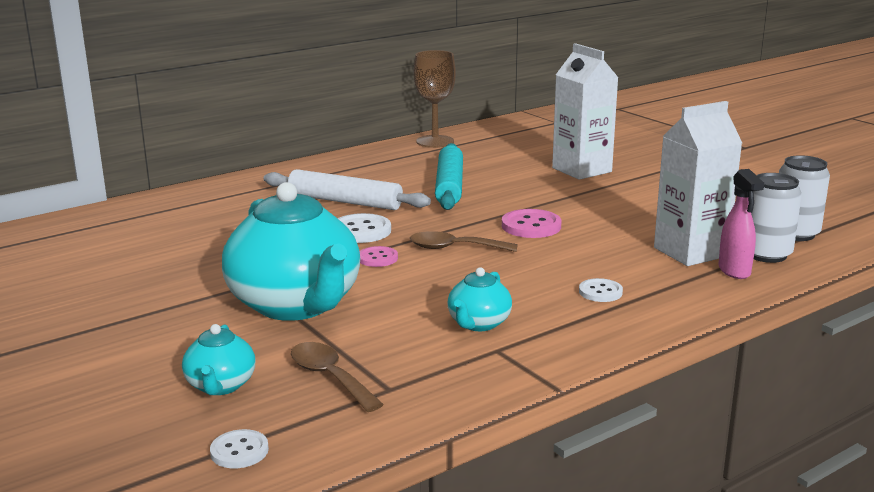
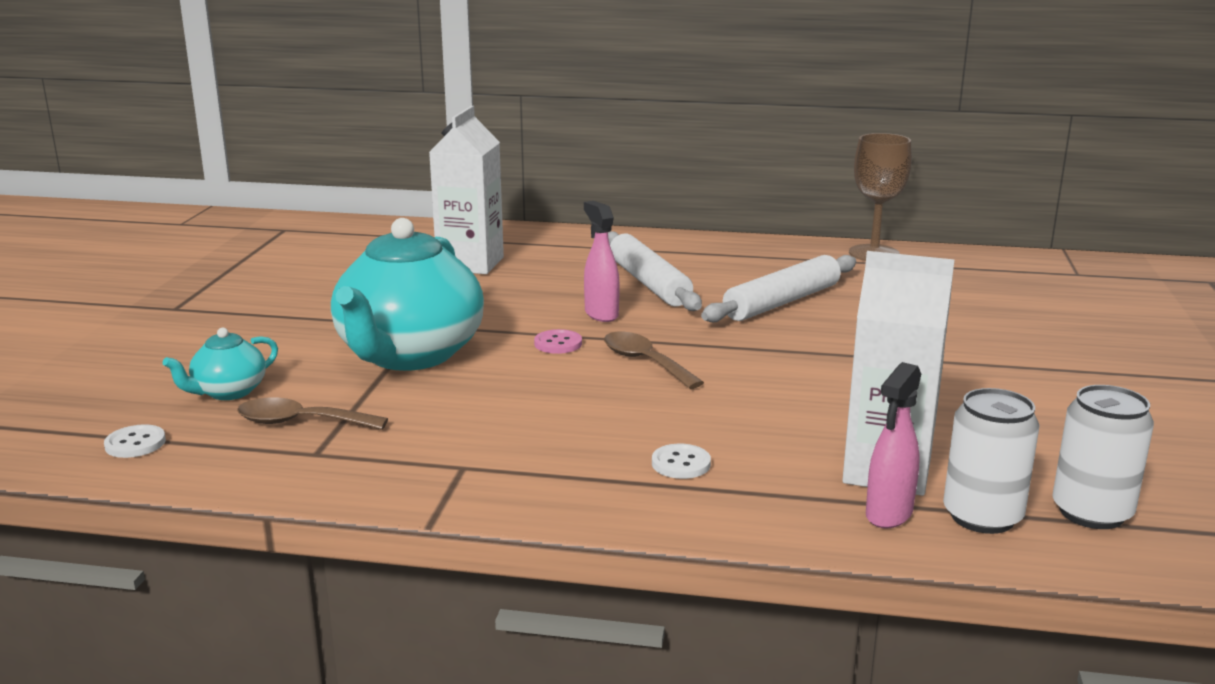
camera: 45 degrees right, 0 degrees up
brown spoon [291,342,384,412] -> brown spoon turned 90 degrees counterclockwise [237,398,388,430]
white button [338,213,391,243] -> pink spray bottle [584,201,620,322]
turquoise rolling pin [435,143,463,210] -> white rolling pin [701,255,856,322]
turquoise teapot [447,267,512,331] -> none
pink button [502,209,561,238] -> none
white carton [552,43,618,180] -> white carton moved to [429,106,504,274]

